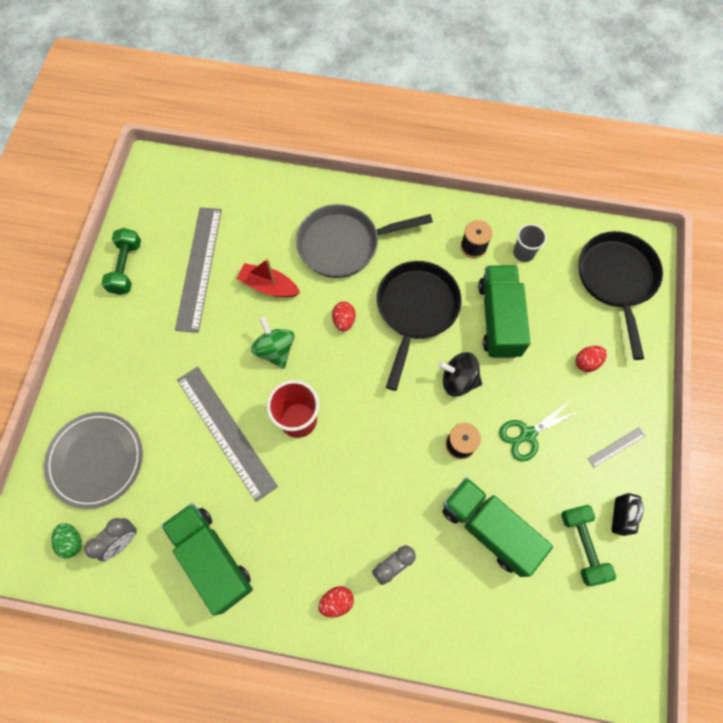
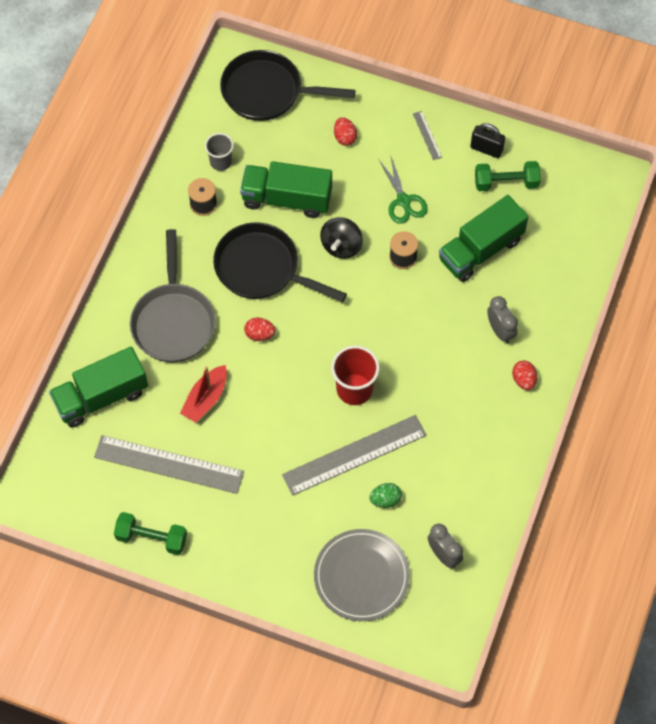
camera: 80 degrees left, 5 degrees down
green egg [51,523,82,558] -> green egg moved to [369,483,402,508]
green truck [161,503,253,616] -> green truck moved to [49,347,148,428]
green spinning top [251,316,294,369] -> none

